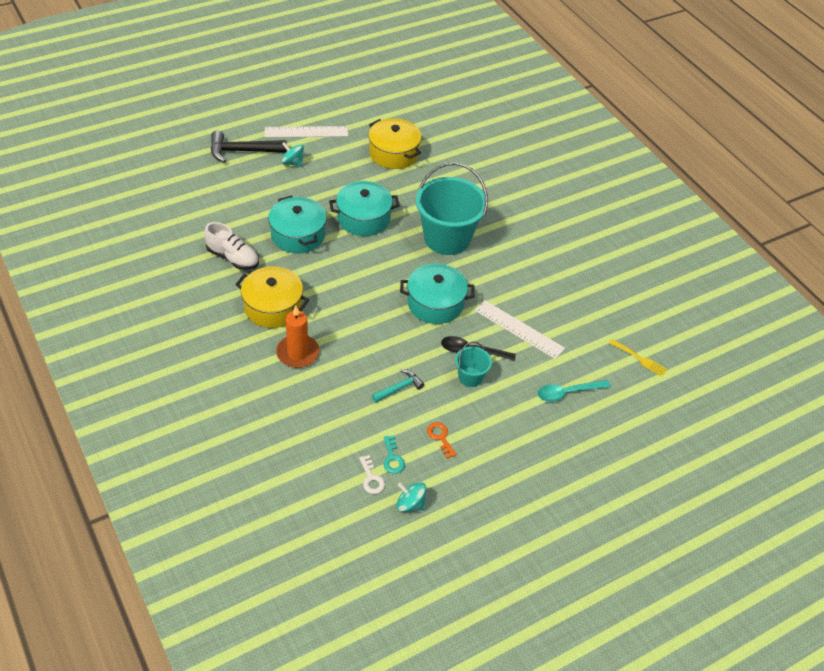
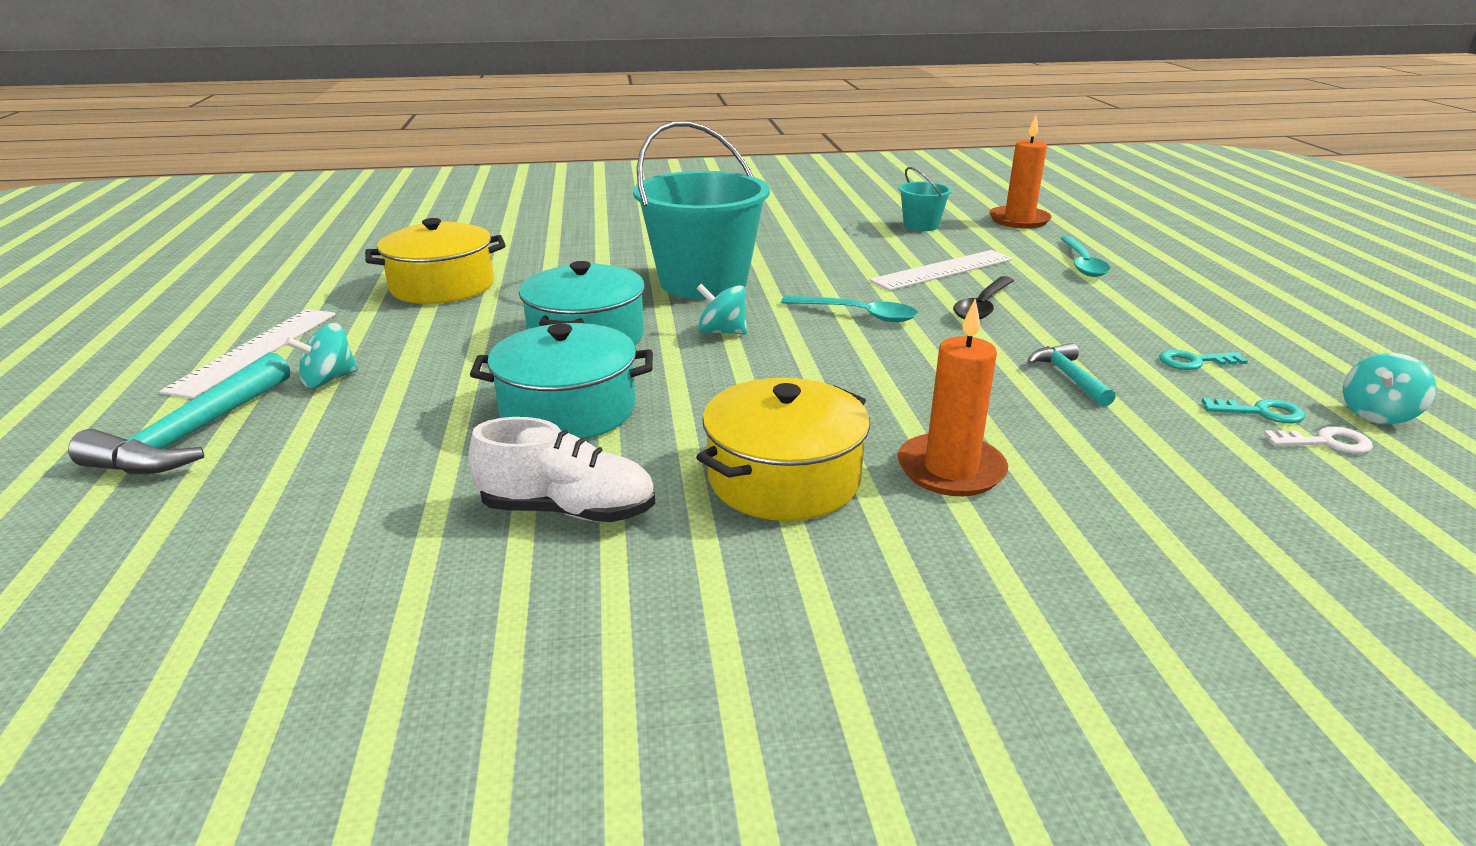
camera: 65 degrees left, 20 degrees down
white shoe [204,222,259,270] -> white shoe turned 45 degrees clockwise [468,417,655,522]
black hammer [211,130,287,163] -> turquoise hammer [68,352,290,474]
turquoise pot [400,264,474,324] -> turquoise spoon [781,295,918,322]
orange key [427,422,457,459] -> turquoise key [1159,350,1248,370]
turquoise bucket [455,341,492,387] -> turquoise bucket moved to [898,167,952,231]
yellow fork [609,339,667,377] -> orange candle [989,116,1052,228]
none -> turquoise spinning top [696,284,747,335]

